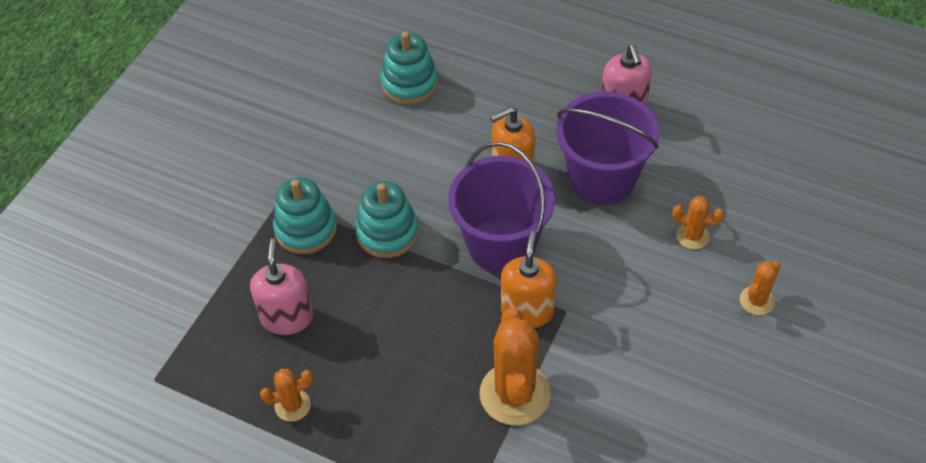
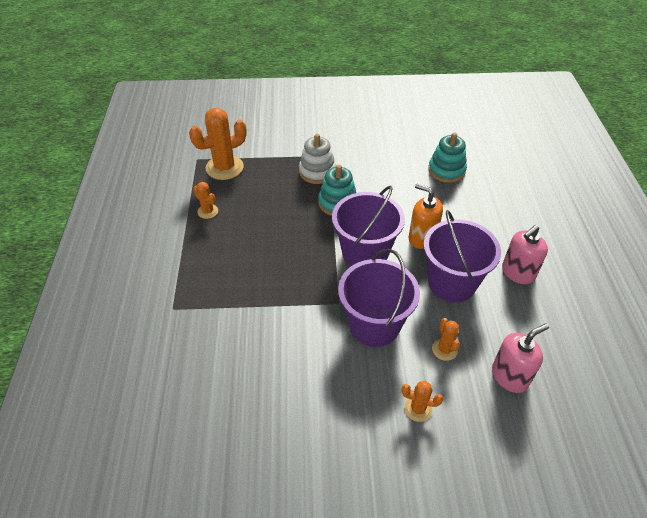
camera: 60 degrees right, 5 degrees down
pink soap dispenser [250,238,313,335] -> pink soap dispenser moved to [492,323,549,393]
turquoise stacking toy [273,177,337,254] -> white stacking toy [299,134,336,184]
orange cactus [480,308,551,425] -> orange cactus moved to [189,108,247,180]
orange soap dispenser [501,231,557,328] -> none
none -> purple bucket [338,249,420,347]

